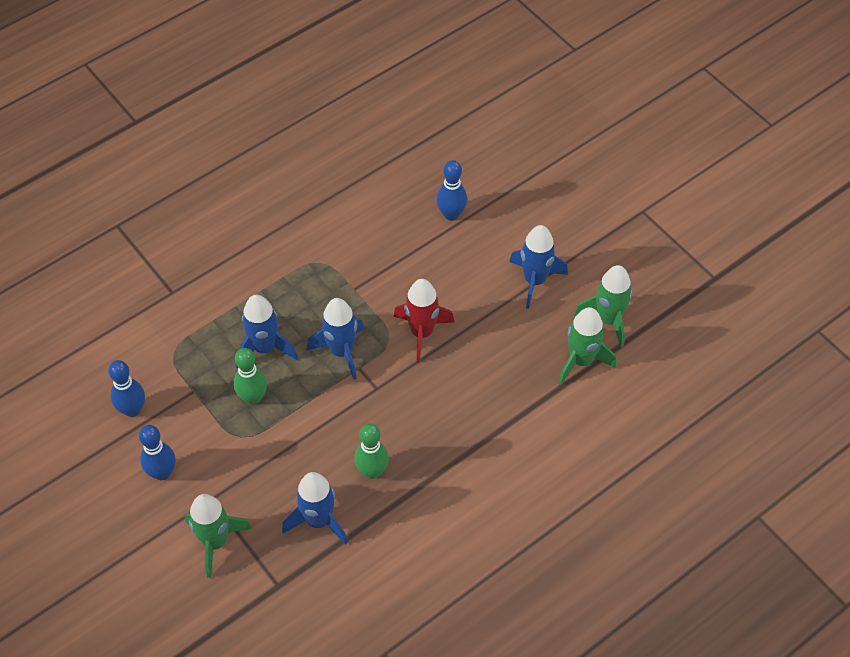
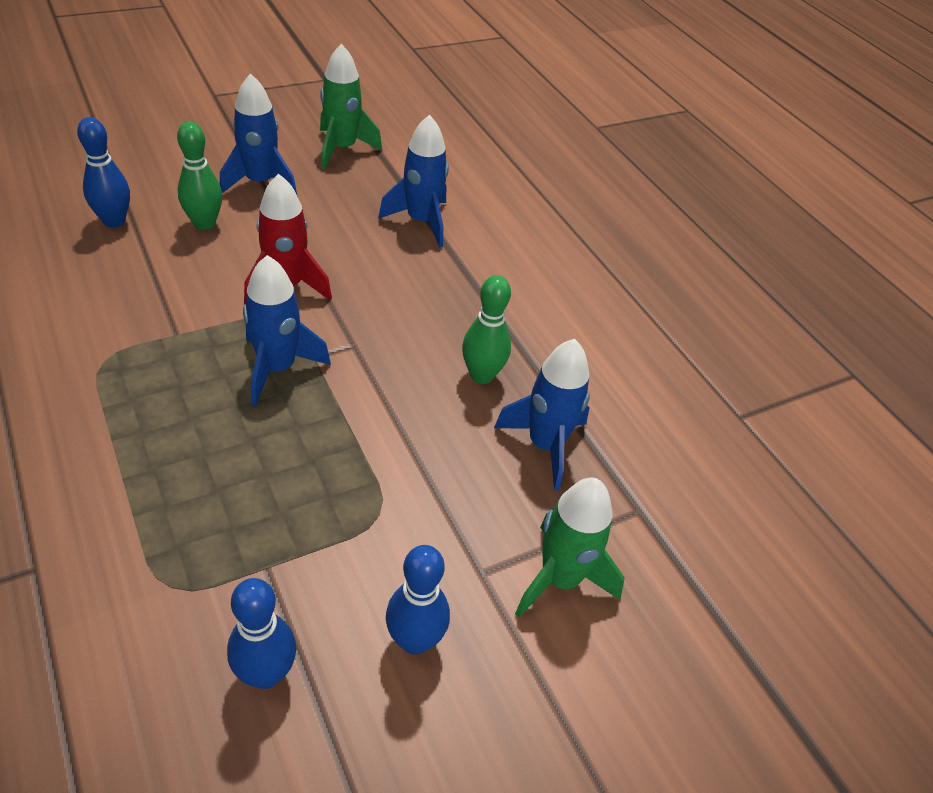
camera: 85 degrees left, 10 degrees down
green bowling pin [233,348,267,405] -> green bowling pin moved to [177,121,222,230]
blue rocket [235,295,298,369] -> blue rocket moved to [378,115,449,248]
green rocket [558,307,617,385] -> none

